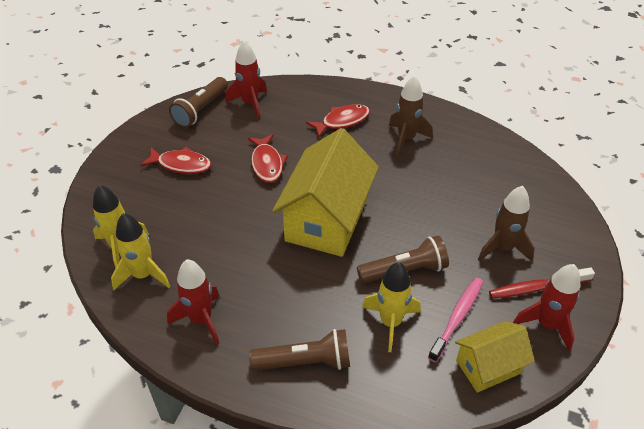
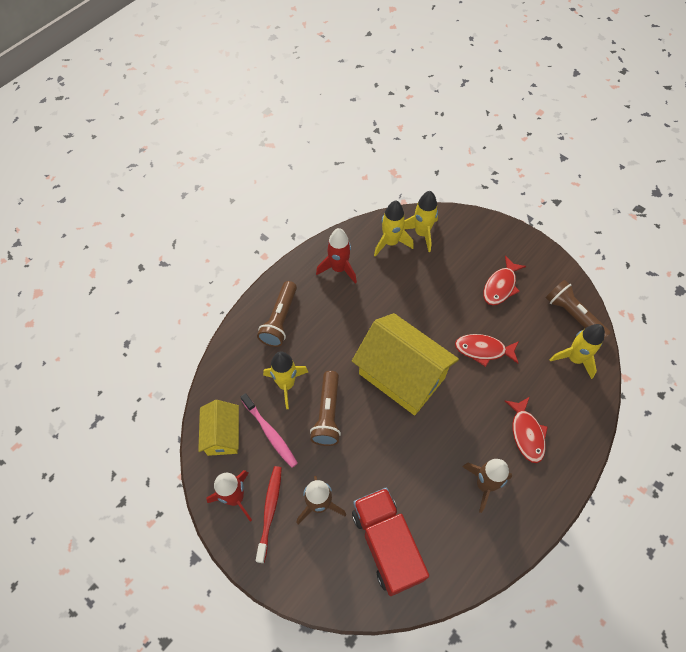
camera: 110 degrees right, 15 degrees up
red rocket [226,41,267,119] -> yellow rocket [549,324,605,379]
none -> red truck [352,488,429,596]

